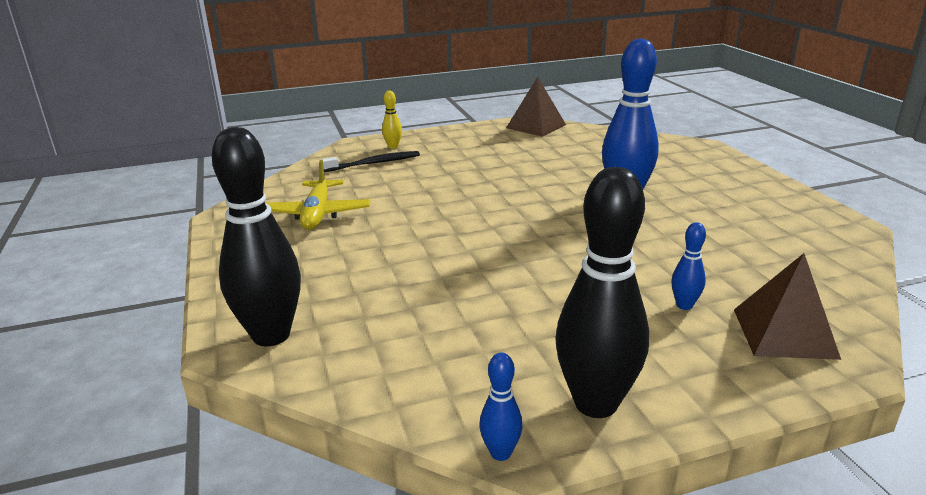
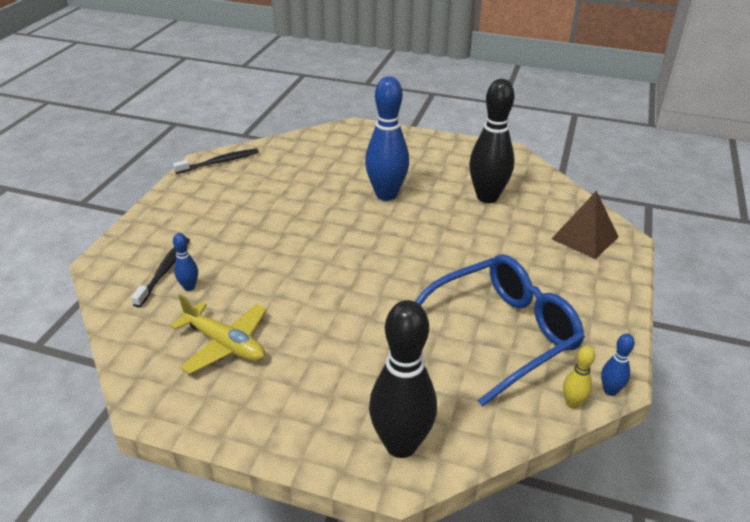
camera: 55 degrees left, 10 degrees up
yellow bowling pin [382,91,402,149] -> yellow bowling pin moved to [563,346,595,409]
brown pyramid [506,77,566,137] -> black toothbrush [173,148,259,174]
black bowling pin [555,167,649,418] -> black bowling pin moved to [469,79,515,203]
blue bowling pin [671,222,706,310] -> blue bowling pin moved to [173,233,198,291]
none -> blue glasses [415,255,585,407]

